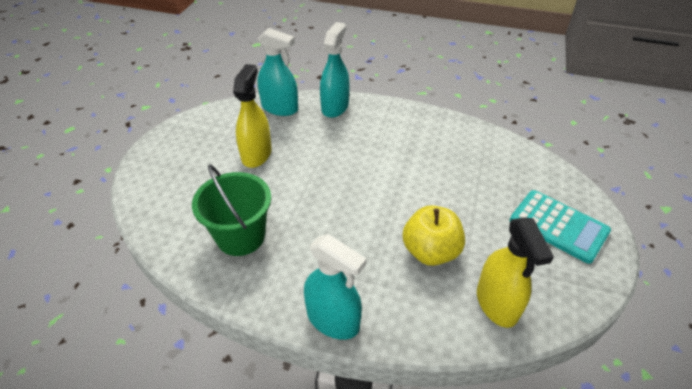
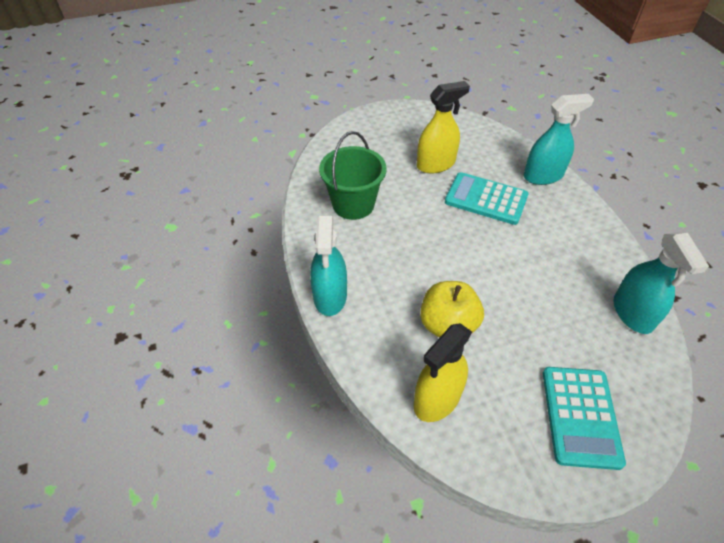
camera: 55 degrees right, 5 degrees up
turquoise spray bottle [258,28,298,116] -> turquoise spray bottle moved to [613,232,709,334]
none -> turquoise calculator [445,172,529,225]

